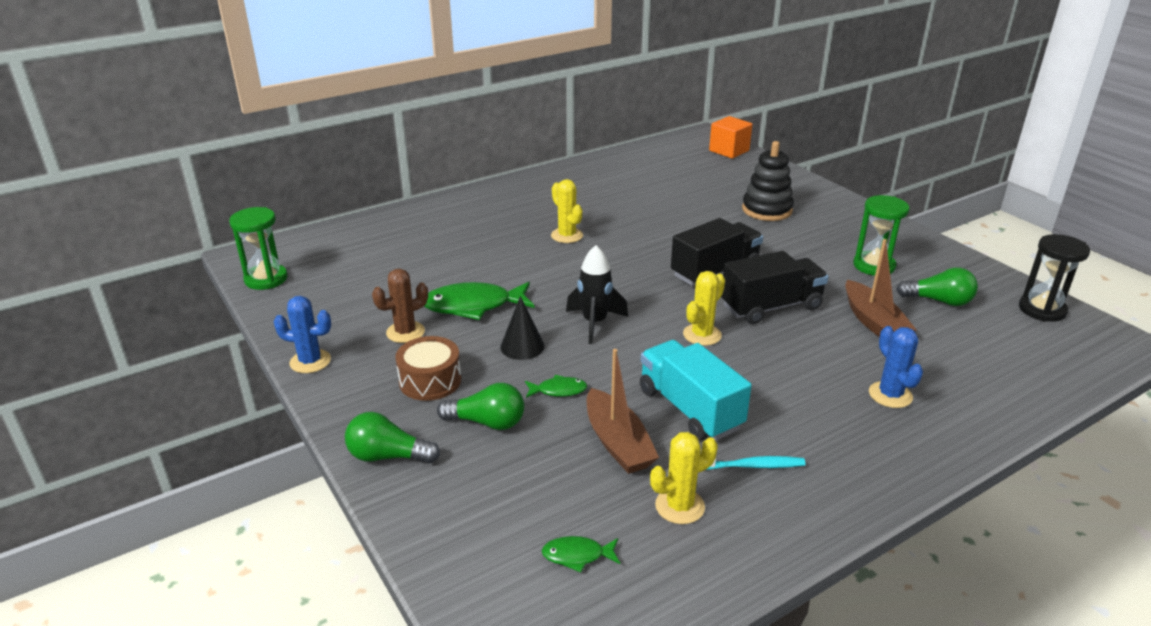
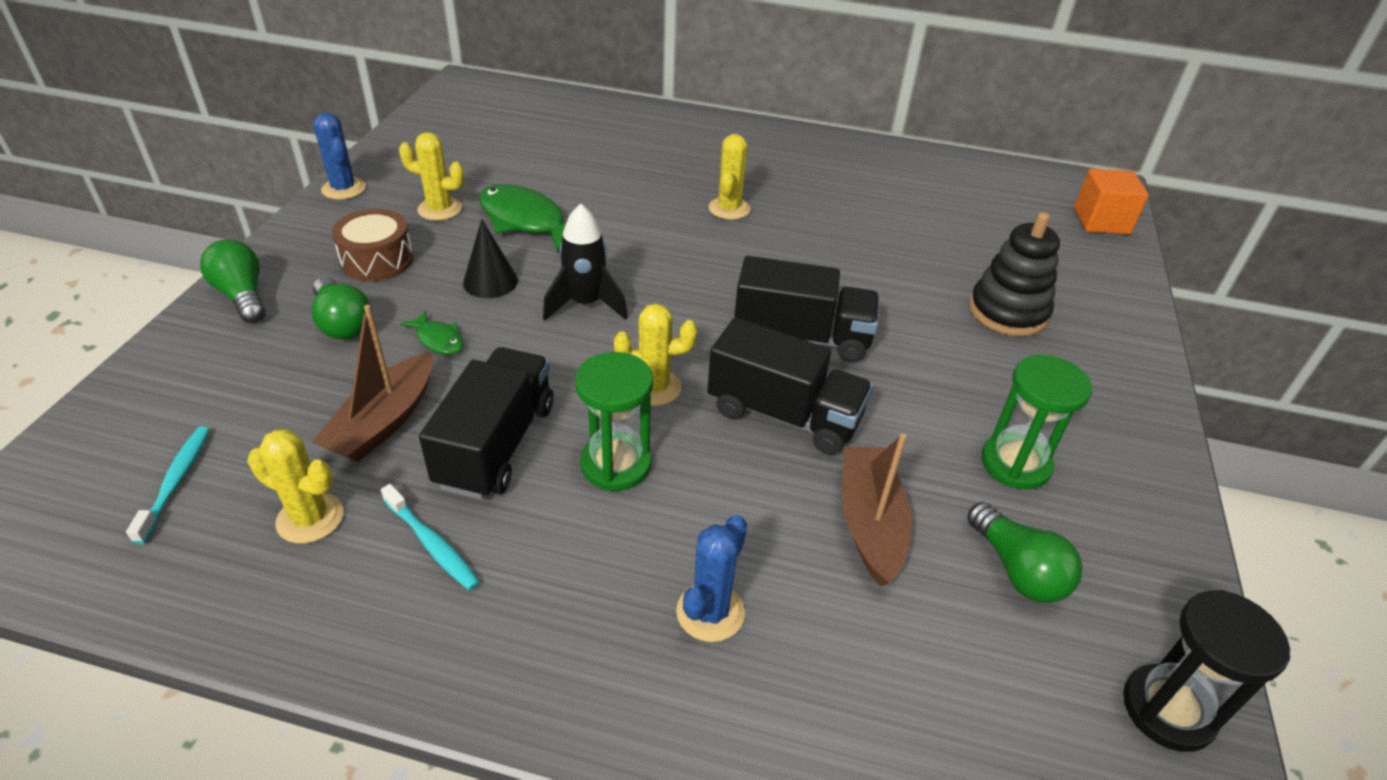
camera: 45 degrees right, 10 degrees up
green hourglass [229,207,288,290] -> green hourglass moved to [575,352,653,491]
brown cactus [372,269,428,343] -> yellow cactus [399,132,464,221]
green fish [542,536,620,572] -> turquoise toothbrush [126,426,210,544]
turquoise truck [640,340,752,441] -> black truck [419,347,554,499]
brown boat [845,239,916,337] -> brown boat turned 150 degrees clockwise [842,434,912,586]

